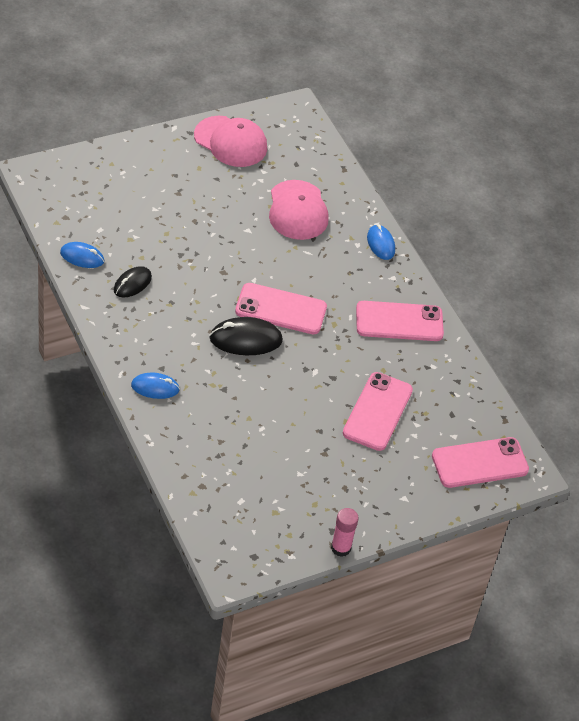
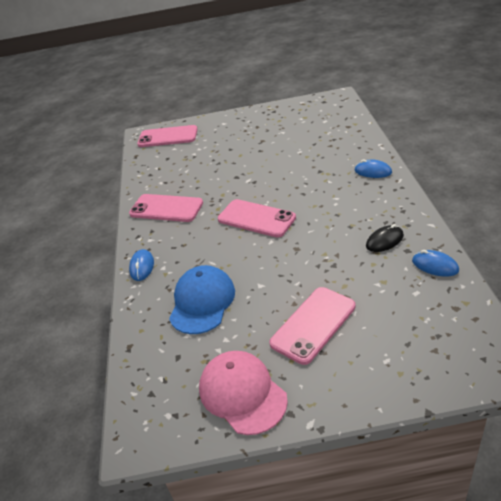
camera: 150 degrees left, 10 degrees down
black mouse [209,317,283,355] -> none
pink cap [269,180,328,240] -> blue cap [169,265,235,334]
pink glue stick [331,508,359,557] -> none
pink phone [343,372,413,451] -> pink phone moved to [269,287,356,365]

